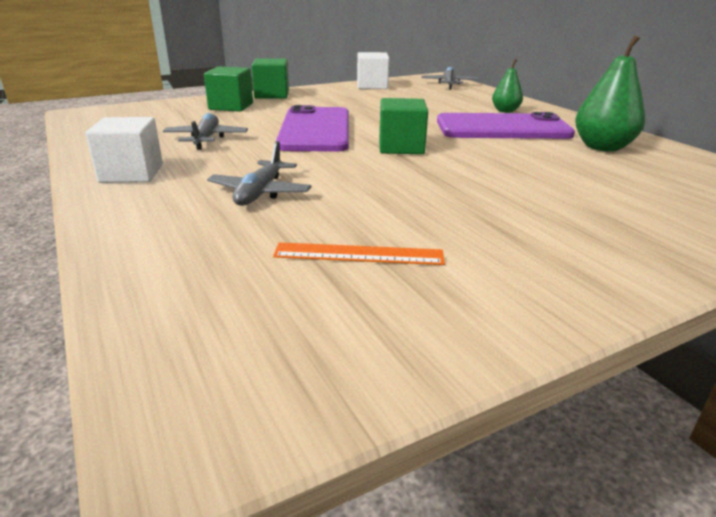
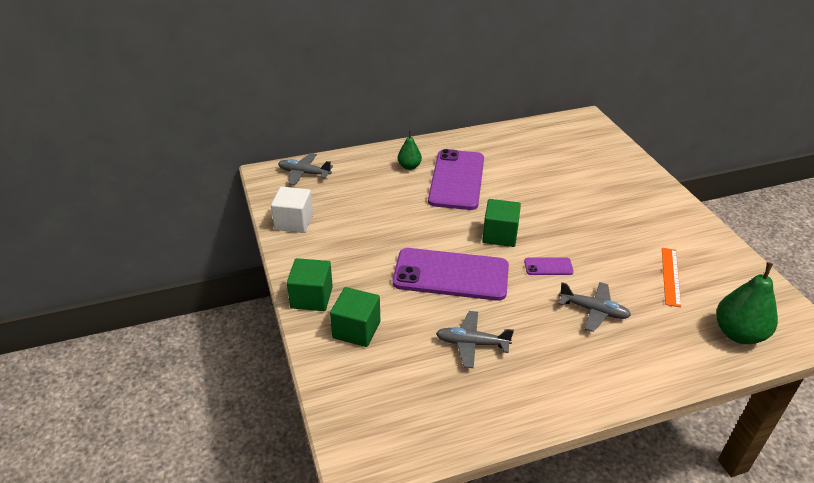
camera: 80 degrees left, 10 degrees up
white cube [86,117,163,183] -> none
green pear [575,35,645,152] -> green pear moved to [716,262,778,344]
none -> purple phone [524,257,574,275]

